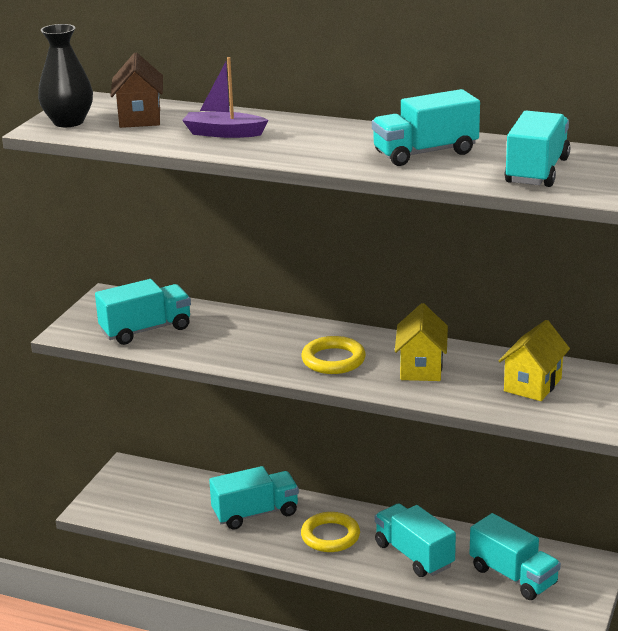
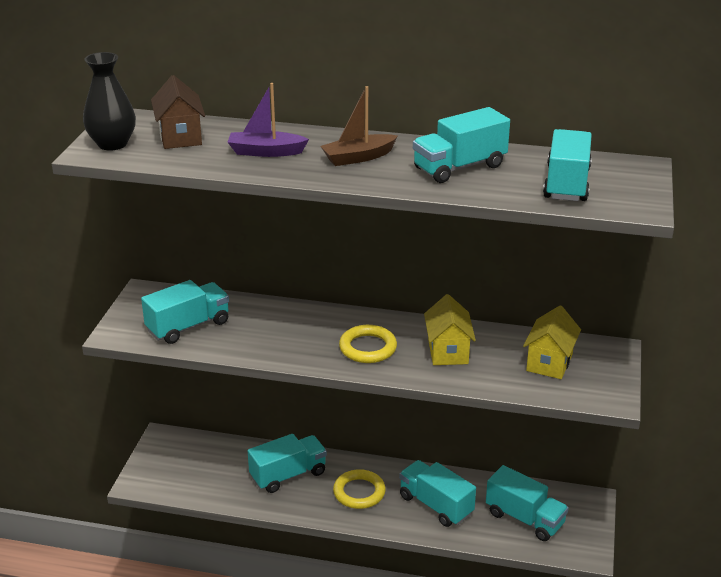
camera: 10 degrees left, 5 degrees up
none -> brown boat [320,86,398,166]

